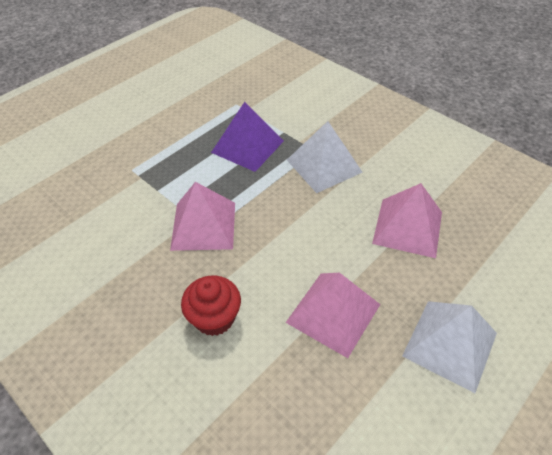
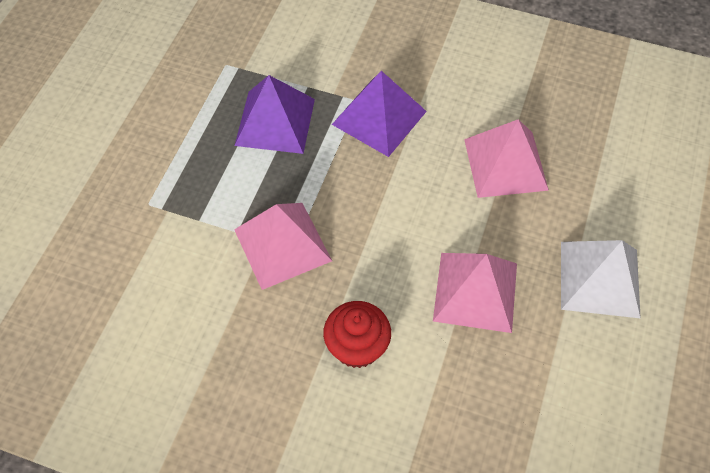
camera: 25 degrees left, 10 degrees up
white pyramid [287,121,363,193] -> purple pyramid [332,71,427,157]

